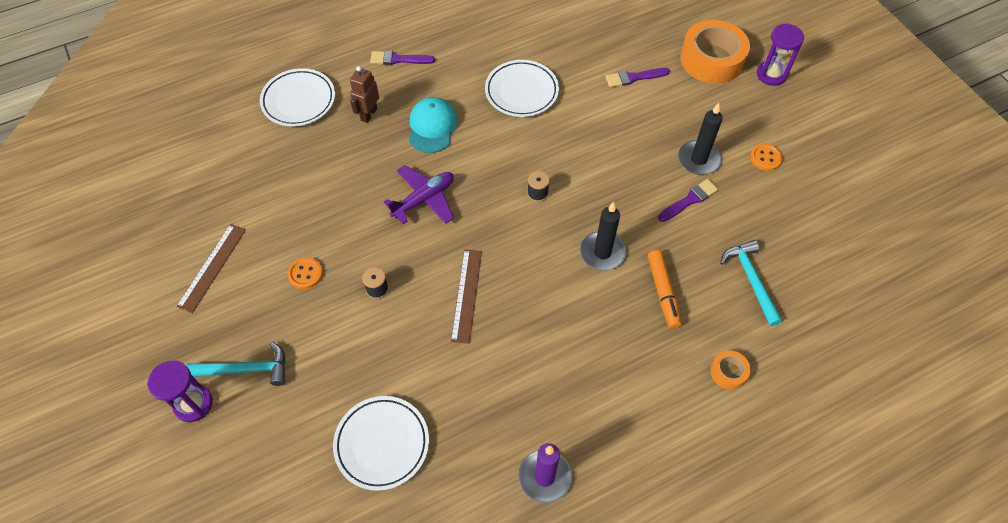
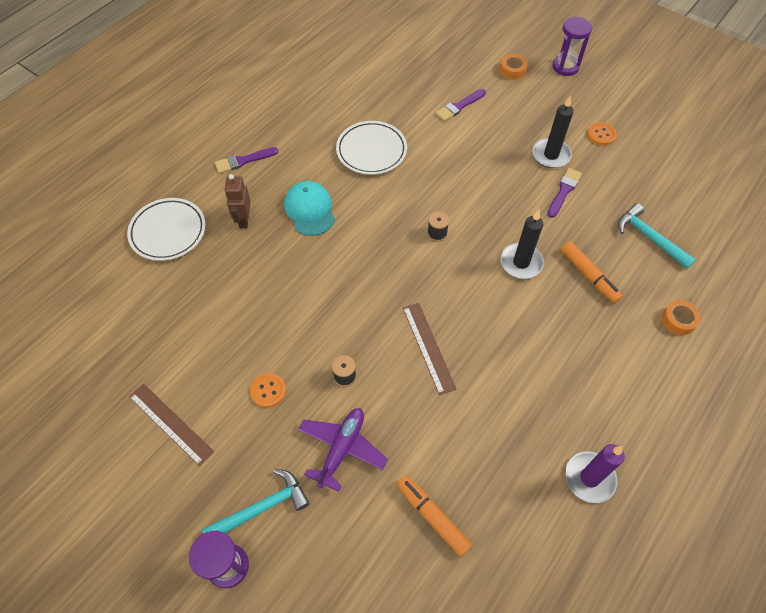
camera: 25 degrees left, 0 degrees up
brown ruler [176,224,246,313] -> brown ruler turned 45 degrees counterclockwise [129,384,215,466]
white plate [333,396,429,491] -> orange marker [397,476,472,557]
purple plane [384,165,454,224] -> purple plane moved to [298,408,388,492]
orange tape [680,20,750,84] -> orange tape [500,54,527,80], size x0.46

